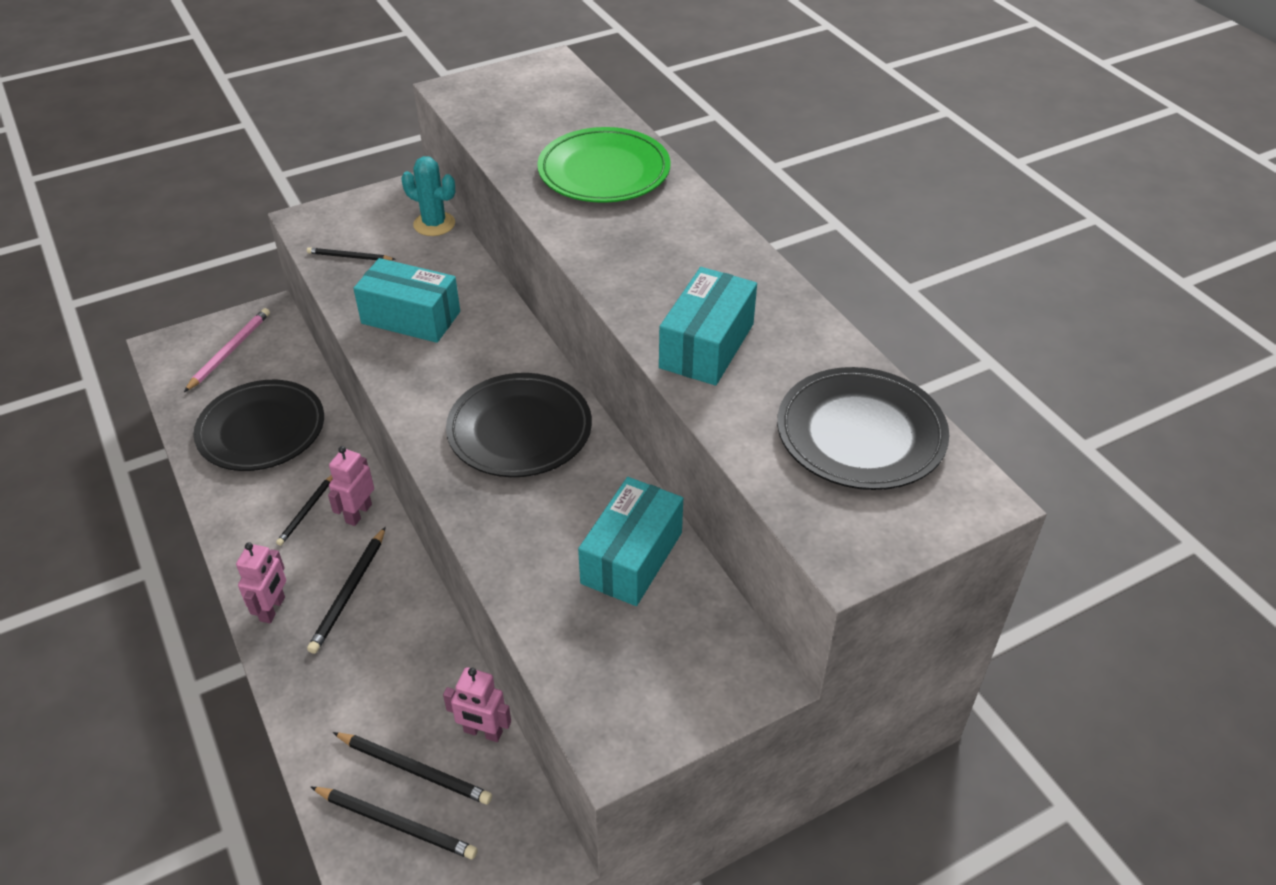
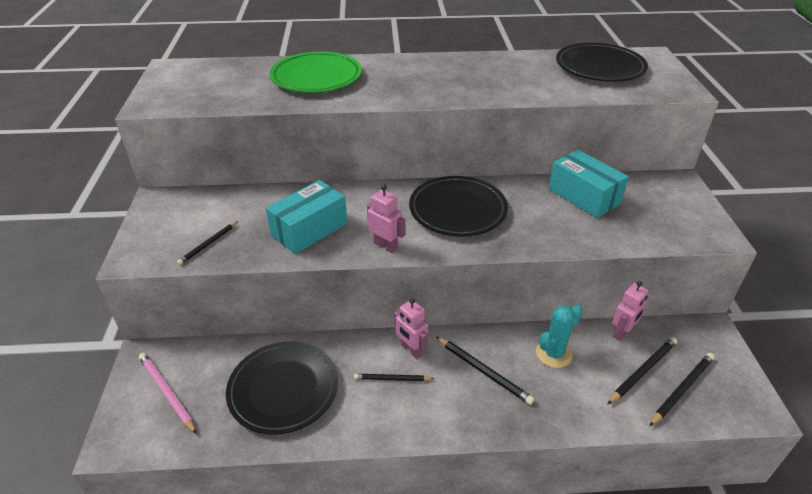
camera: 65 degrees left, 5 degrees down
pink robot [236,542,286,623] -> pink robot moved to [367,185,406,253]
black pencil [276,475,333,546] -> black pencil turned 135 degrees clockwise [354,374,434,381]
turquoise cactus [401,156,455,236] -> turquoise cactus moved to [536,305,583,368]
turquoise box [659,267,757,386] -> none

